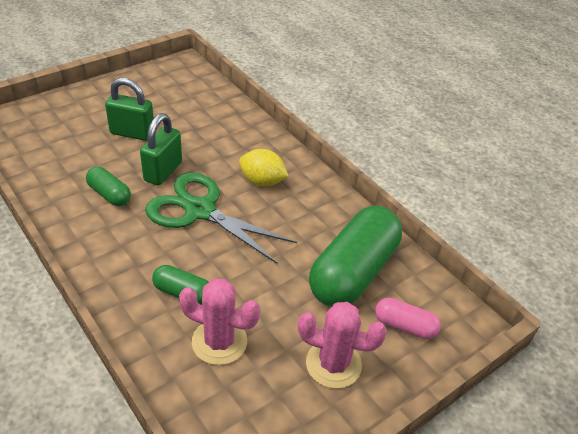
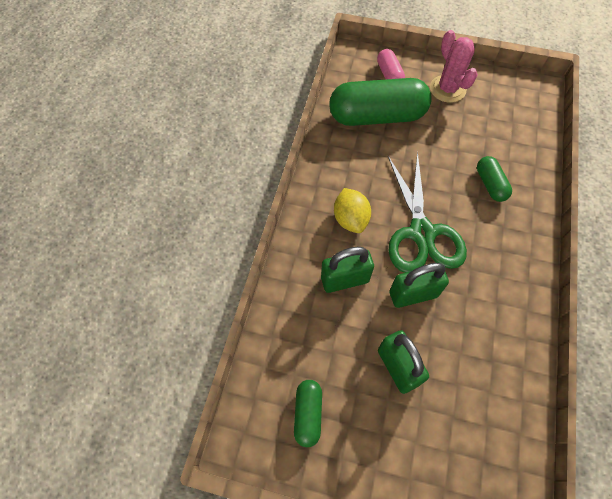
camera: 125 degrees left, 20 degrees up
green capsule [86,167,131,206] -> green capsule moved to [294,380,322,447]
pink cactus [179,279,260,365] -> none
none -> green padlock [321,247,374,293]

